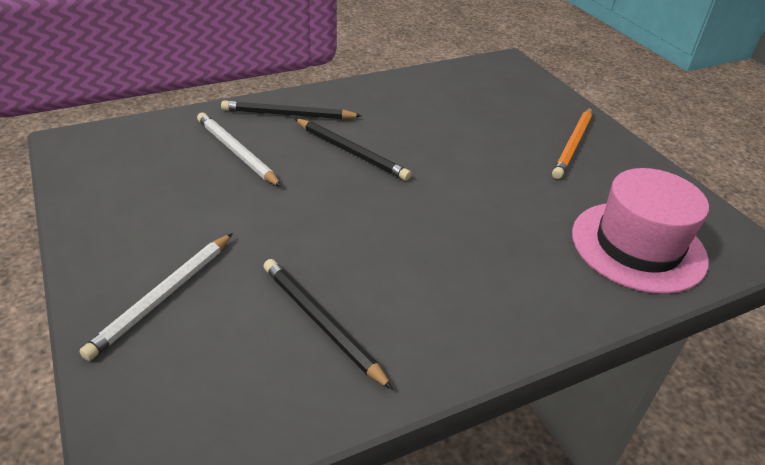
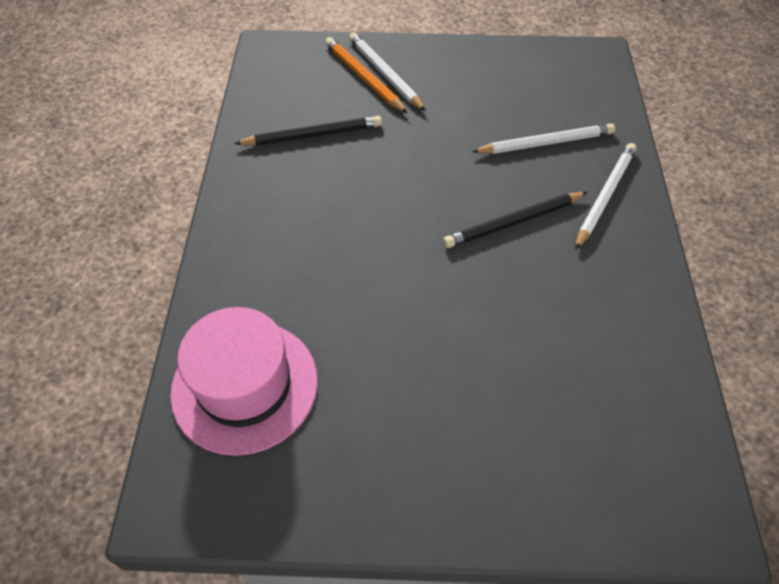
camera: 120 degrees right, 15 degrees up
black pencil [221,100,362,119] -> white pencil [575,143,637,250]
orange pencil [552,108,592,179] -> orange pencil moved to [325,37,407,113]

